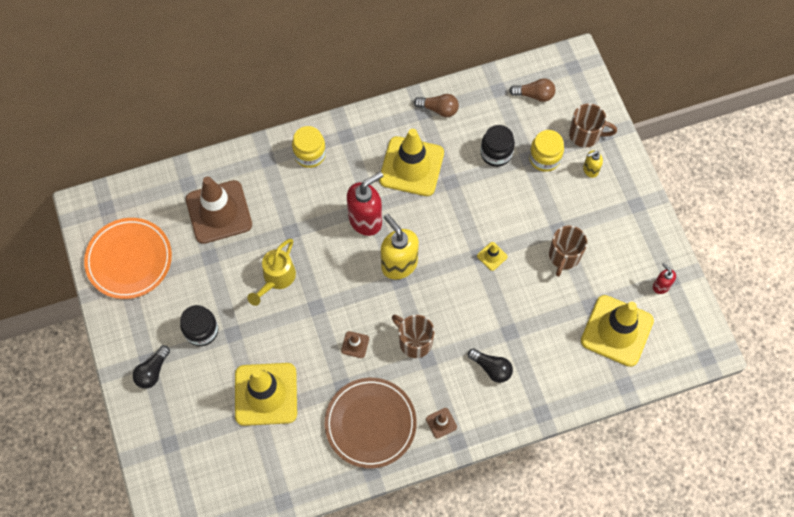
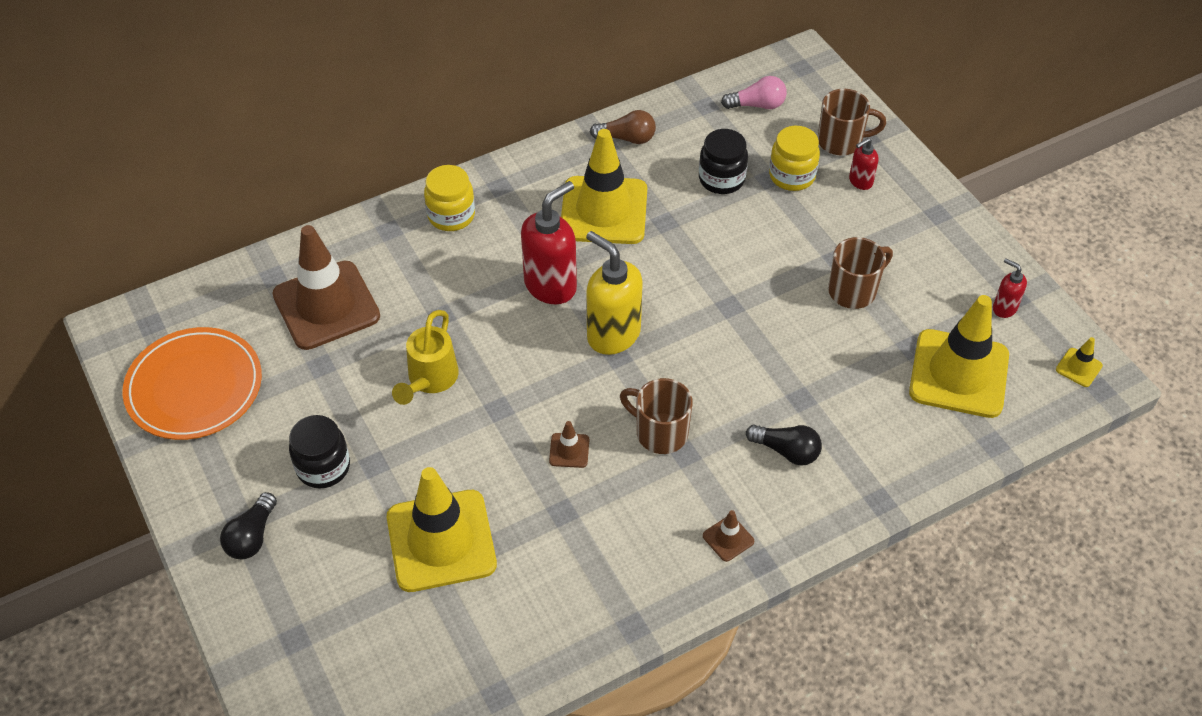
camera: 10 degrees left, 15 degrees down
brown plate [325,378,417,468] -> none
yellow traffic cone [477,242,508,271] -> yellow traffic cone moved to [1056,337,1103,387]
brown light bulb [509,78,555,102] -> pink light bulb [721,76,787,109]
brown mug [549,225,587,277] -> brown mug turned 135 degrees counterclockwise [828,237,893,309]
yellow soap dispenser [583,150,603,178] -> red soap dispenser [849,138,878,190]

